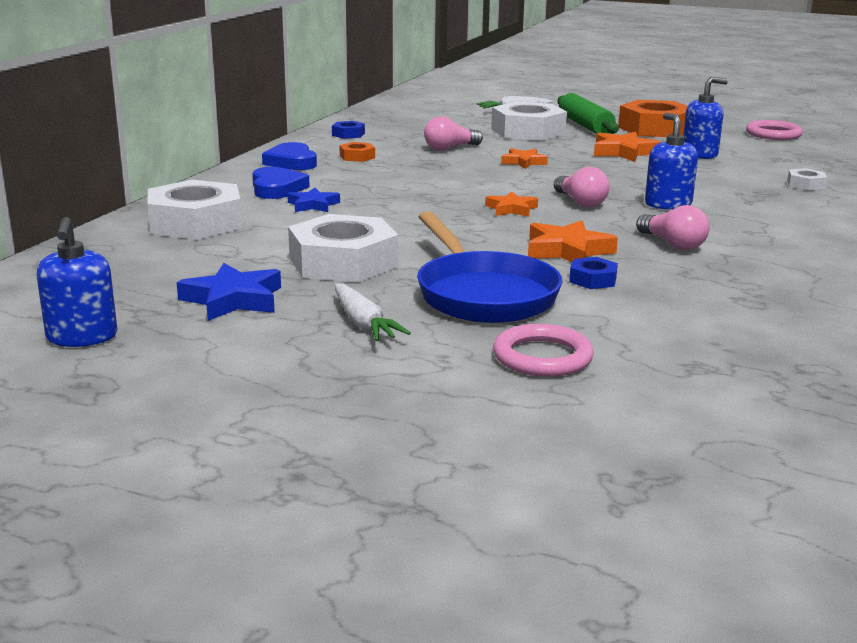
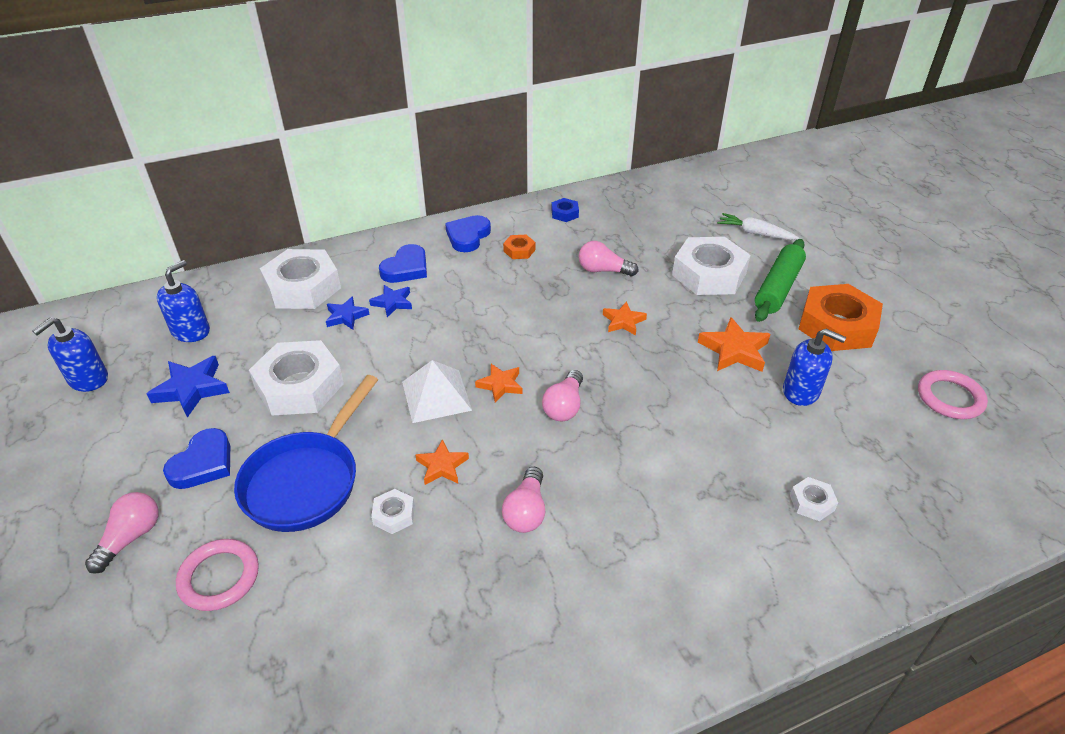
camera: 45 degrees right, 20 degrees up
white carrot [334,283,411,341] -> blue heart [163,428,230,489]
orange star [528,220,618,262] -> orange star [415,439,469,485], size x0.64
blue nut [569,257,618,289] -> white nut [371,489,415,534]
blue soap dispenser [645,113,698,210] -> blue soap dispenser moved to [157,260,210,342]
none -> pink light bulb [85,492,159,574]
none -> blue star [326,297,370,330]
none -> white pyramid [402,360,472,423]

